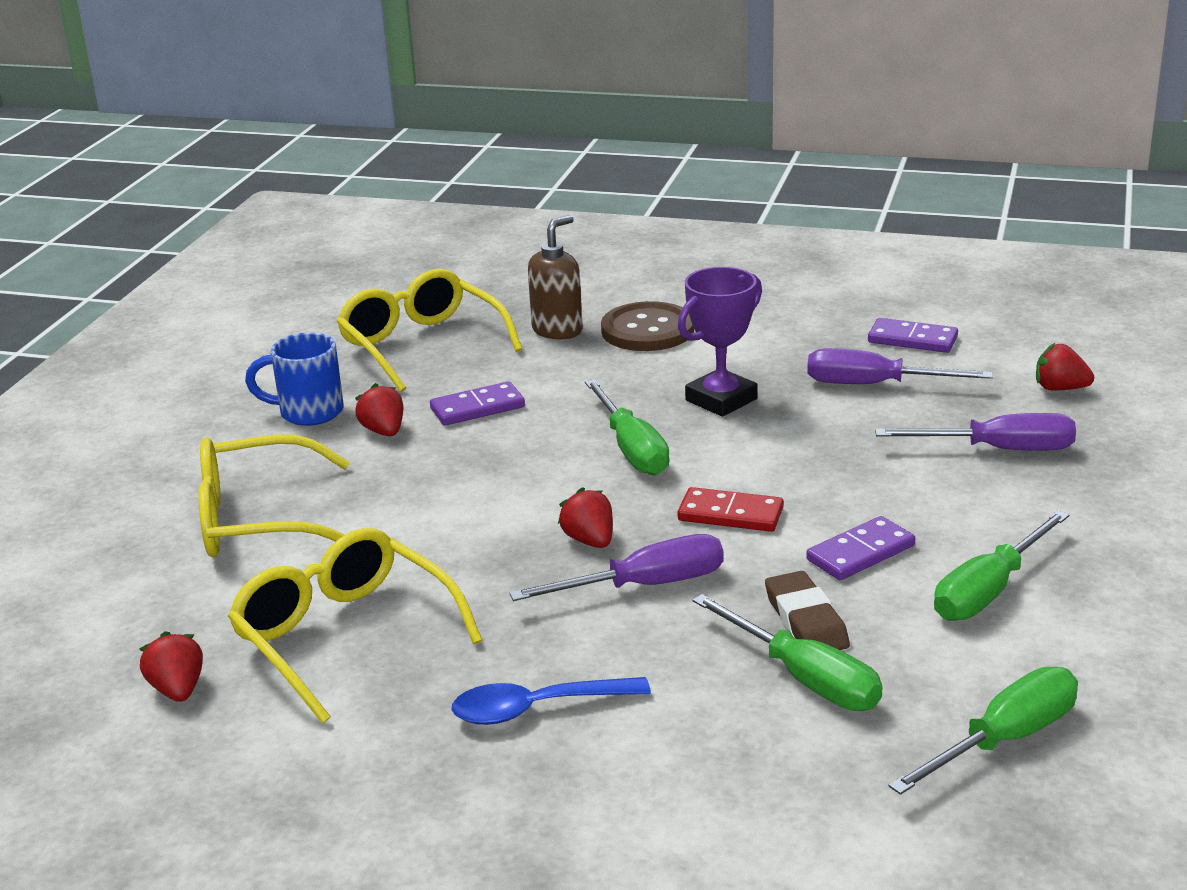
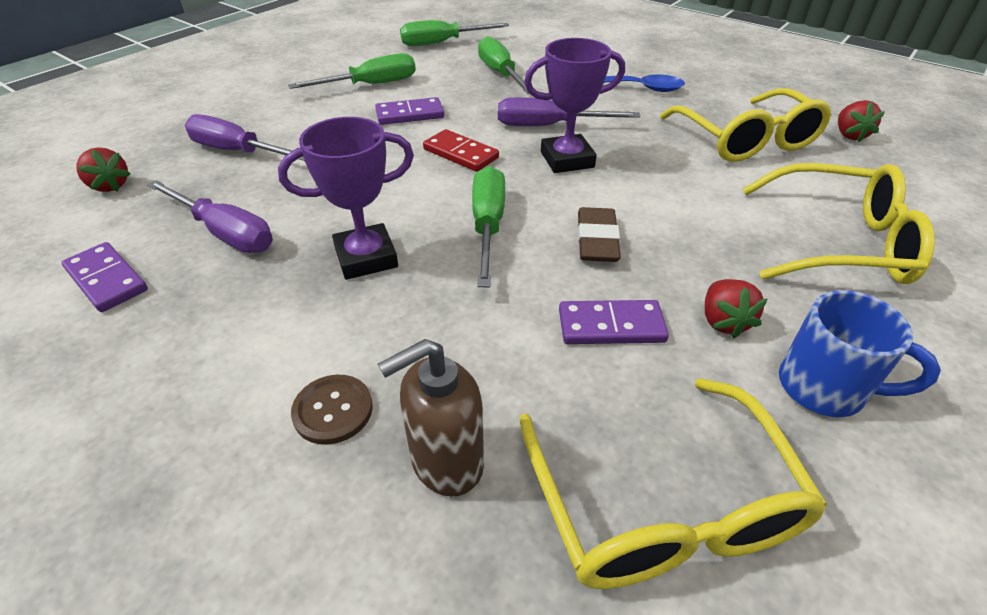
camera: 160 degrees left, 15 degrees up
red strawberry [558,487,613,548] -> purple trophy [524,38,625,173]
brown button [601,301,694,351] -> brown button [291,375,373,445], size x0.58
brown eraser [765,571,850,650] -> brown eraser moved to [578,207,621,262]

